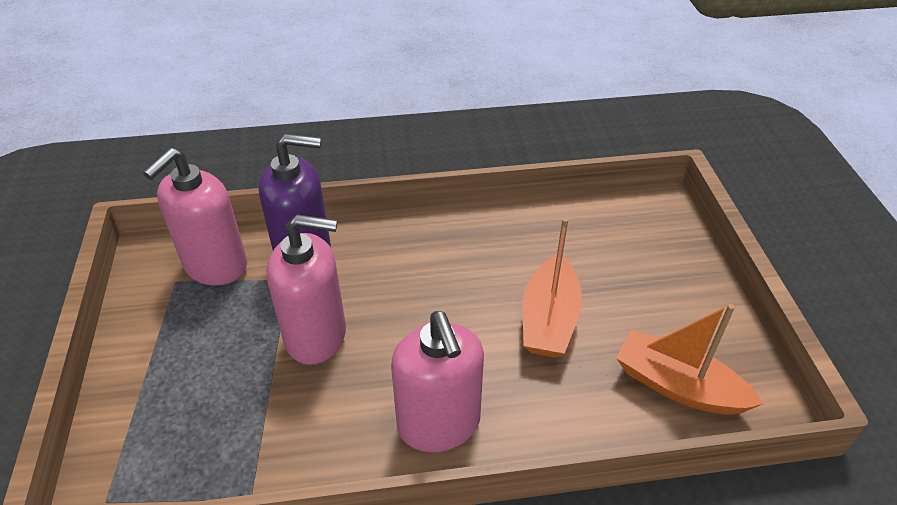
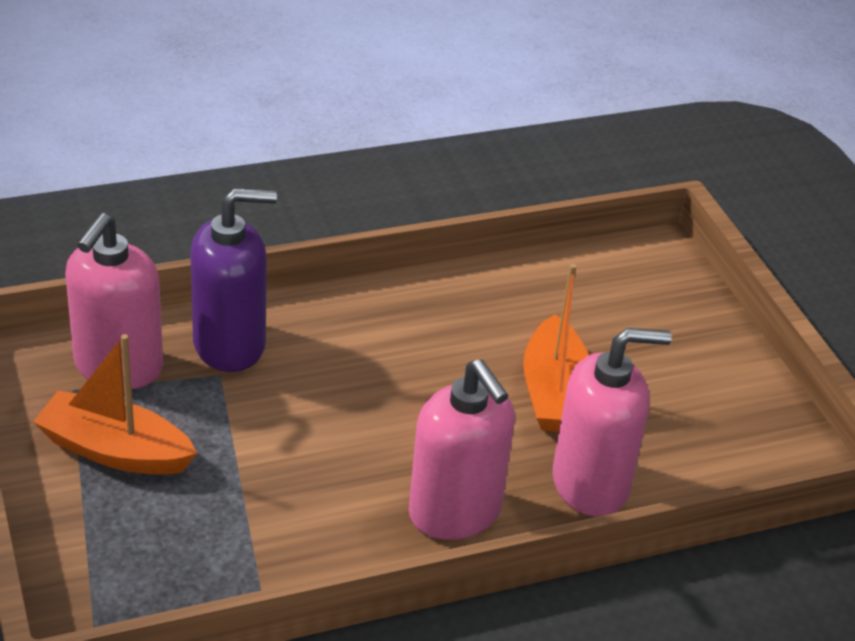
camera: 15 degrees left, 5 degrees down
pink soap dispenser [267,214,346,365] -> pink soap dispenser moved to [552,328,672,517]
orange boat [616,304,763,415] -> orange boat moved to [33,334,197,475]

